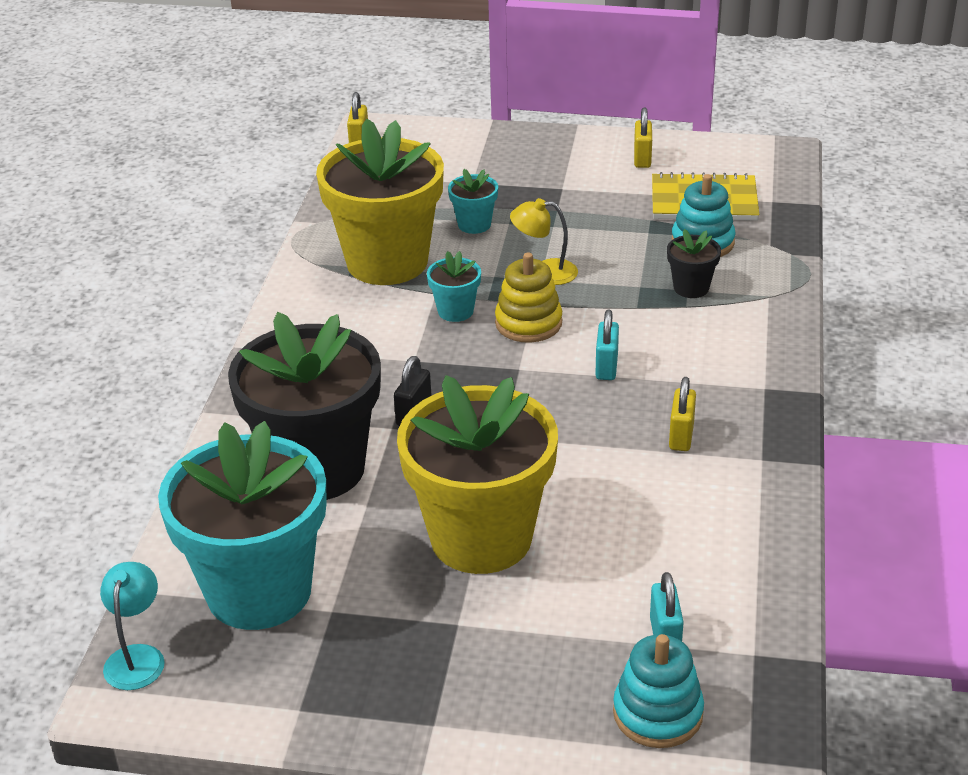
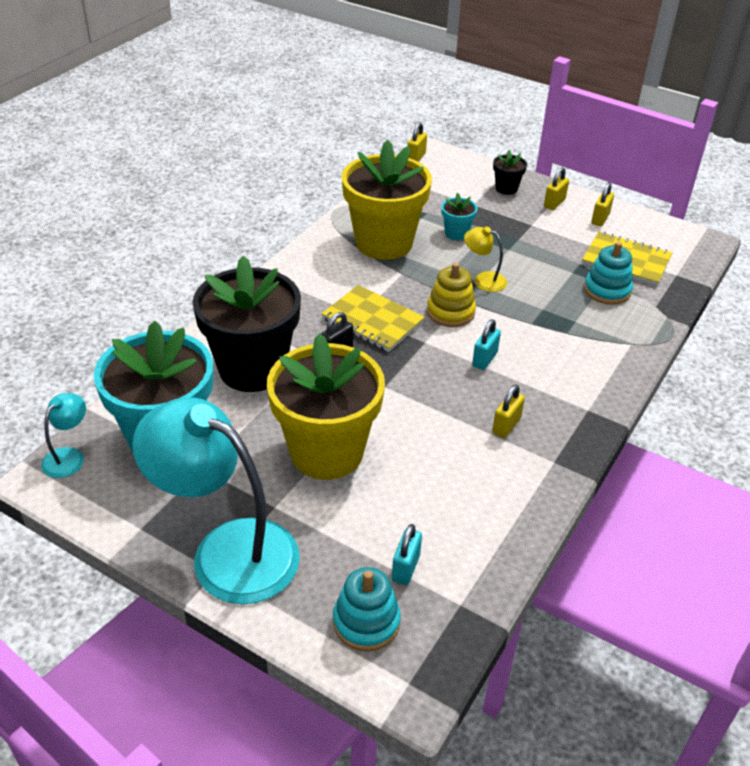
camera: 20 degrees right, 5 degrees up
turquoise flower pot [427,251,481,322] -> none
black flower pot [667,229,721,298] -> black flower pot moved to [493,150,527,195]
none -> turquoise lamp [132,397,300,604]
none -> yellow notebook [321,285,425,352]
none -> yellow padlock [544,167,569,210]

